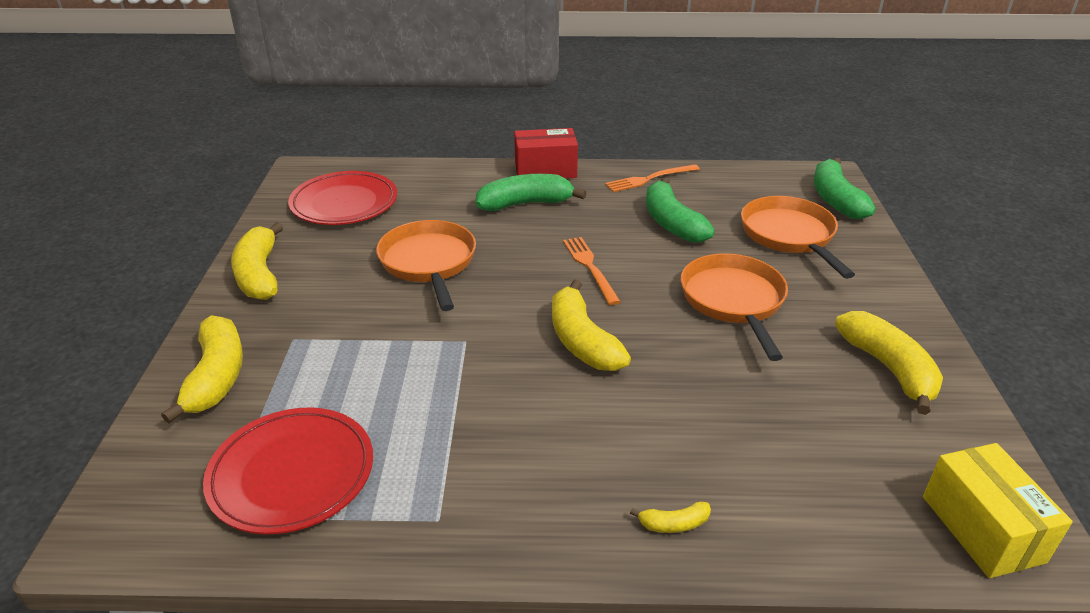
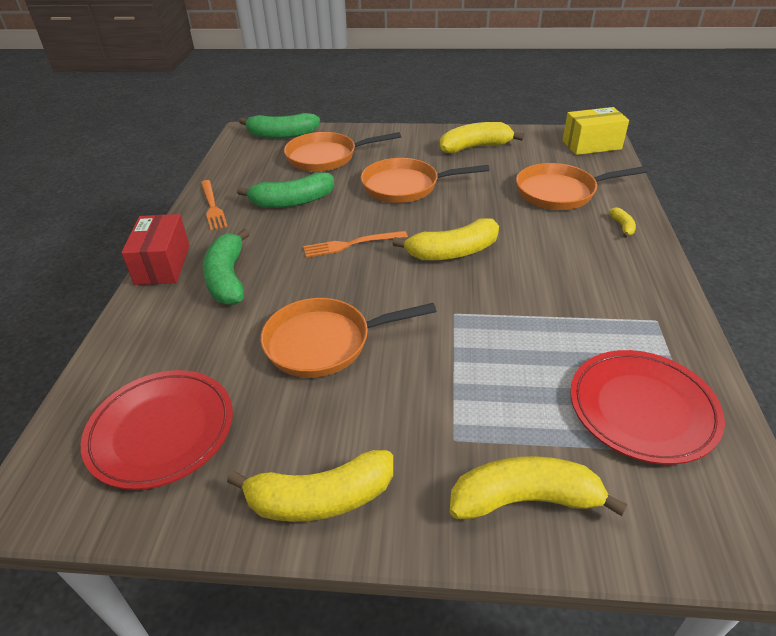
camera: 85 degrees left, 5 degrees up
none -> orange pan [516,163,648,210]

